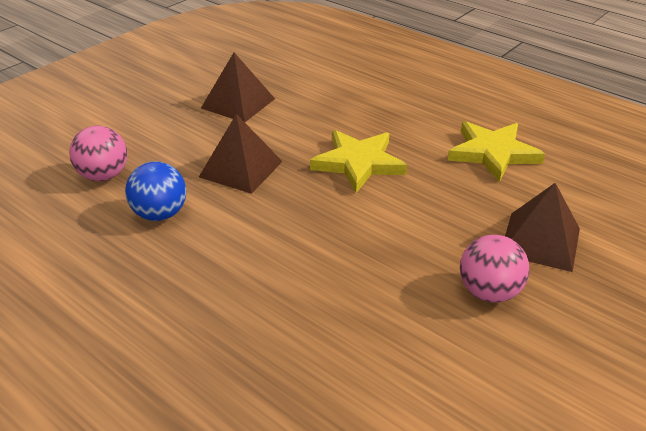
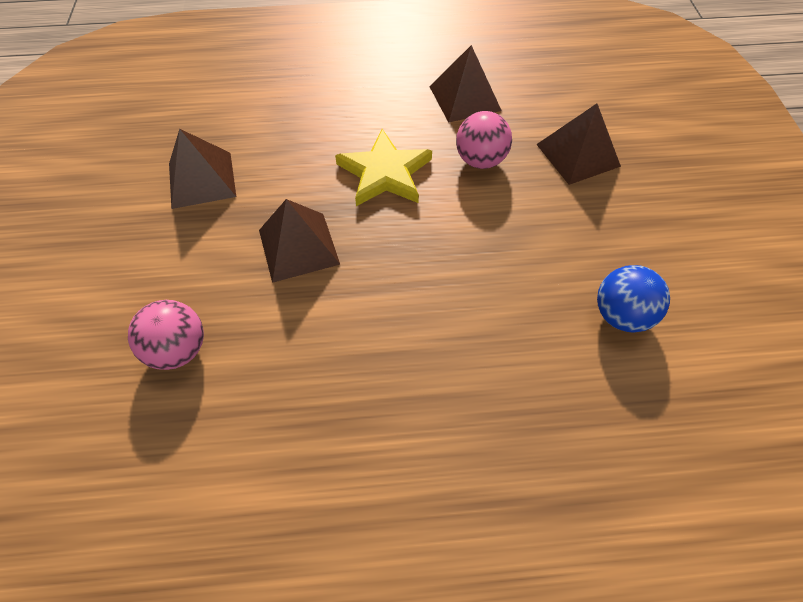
camera: 45 degrees left, 20 degrees up
blue ball [125,161,186,221] -> blue ball moved to [597,265,670,333]
yellow star [448,121,545,182] -> brown pyramid [430,45,502,123]
pink ball [460,235,529,303] -> pink ball moved to [456,111,512,169]

